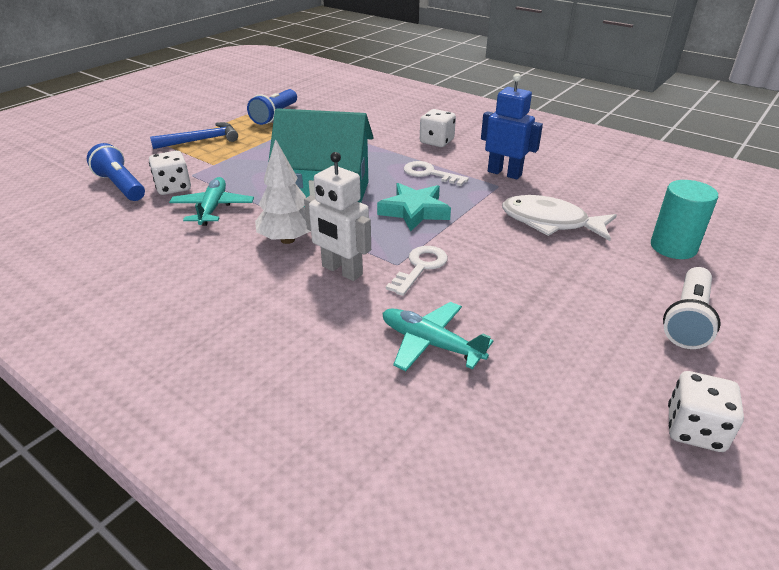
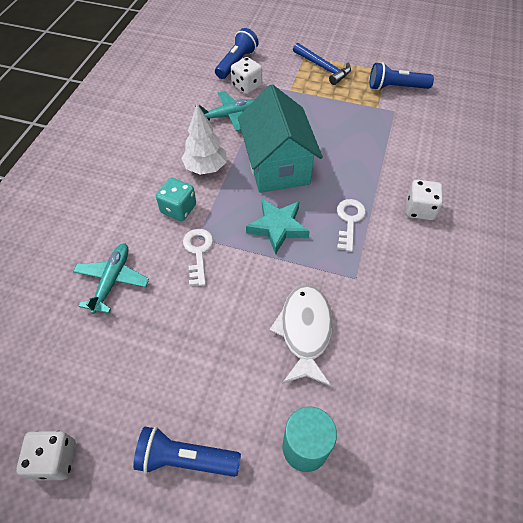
camera: 70 degrees right, 20 degrees up
white robot [304,152,371,281] -> turquoise dice [156,178,196,221]
white key [386,246,448,296] -> white key turned 105 degrees counterclockwise [183,229,213,286]
blue robot [481,73,543,179] -> none
white flashlight [663,267,720,349] -> blue flashlight [133,427,241,477]

